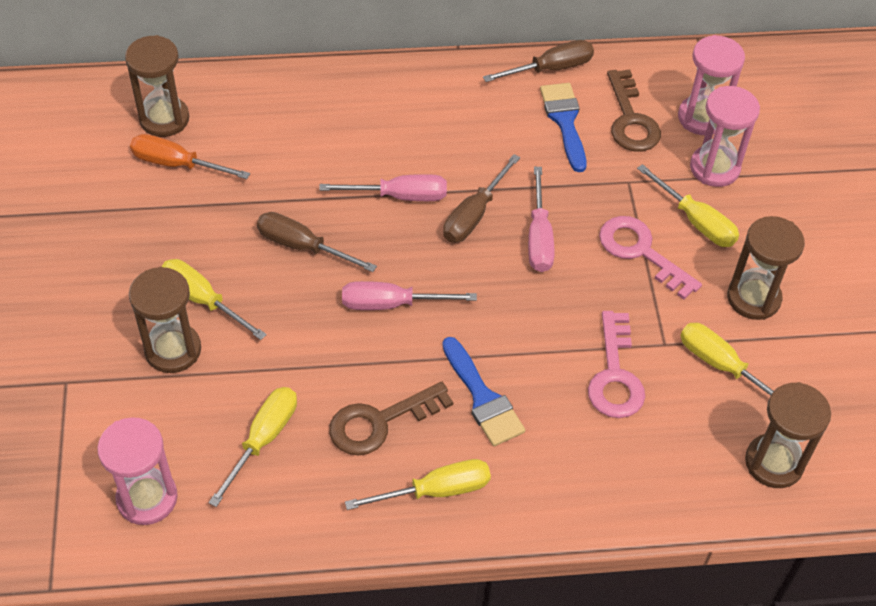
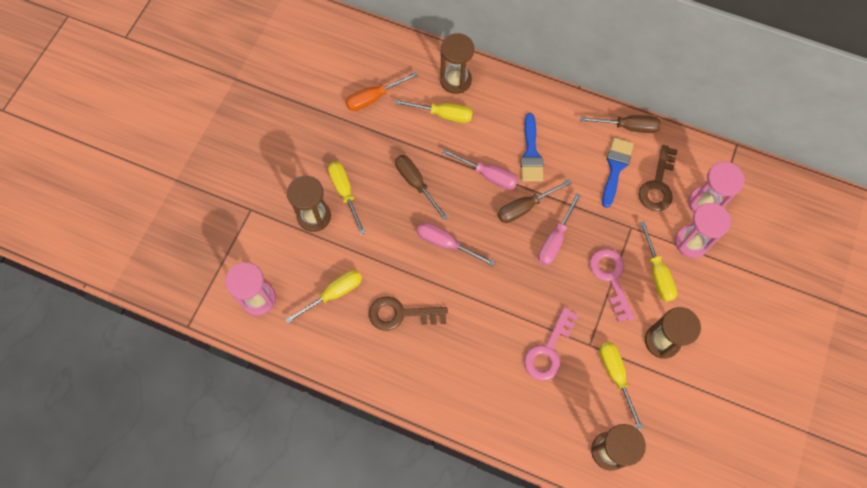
camera: 30 degrees right, 15 degrees up
brown hourglass [125,35,189,137] -> brown hourglass moved to [440,33,474,94]
orange screwdriver [130,134,250,179] -> orange screwdriver turned 75 degrees counterclockwise [346,72,418,111]
yellow screwdriver [345,459,491,510] -> yellow screwdriver moved to [394,99,473,123]
blue brush [442,337,525,446] -> blue brush moved to [521,113,543,182]

